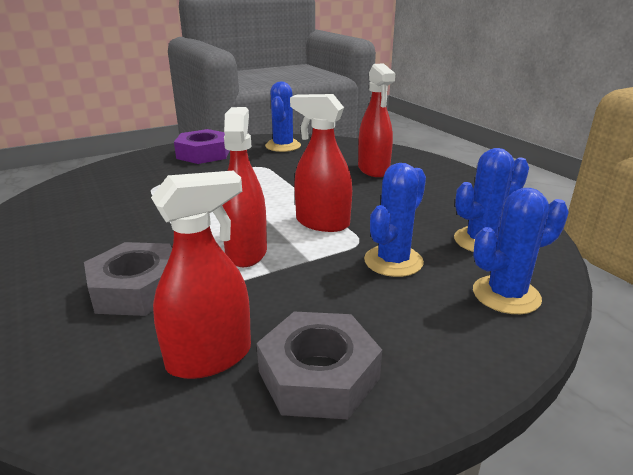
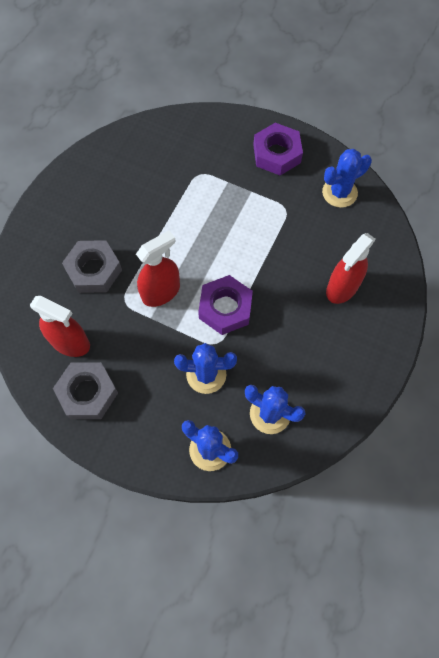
camera: 55 degrees right, 40 degrees up
red spray bottle [290,94,352,232] -> purple nut [198,275,253,335]

